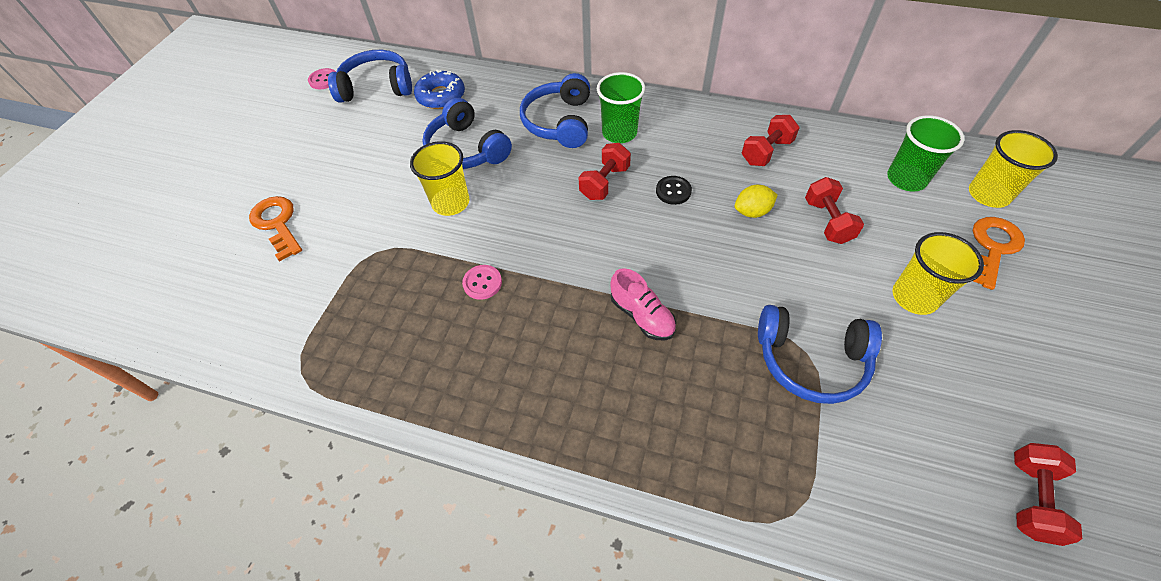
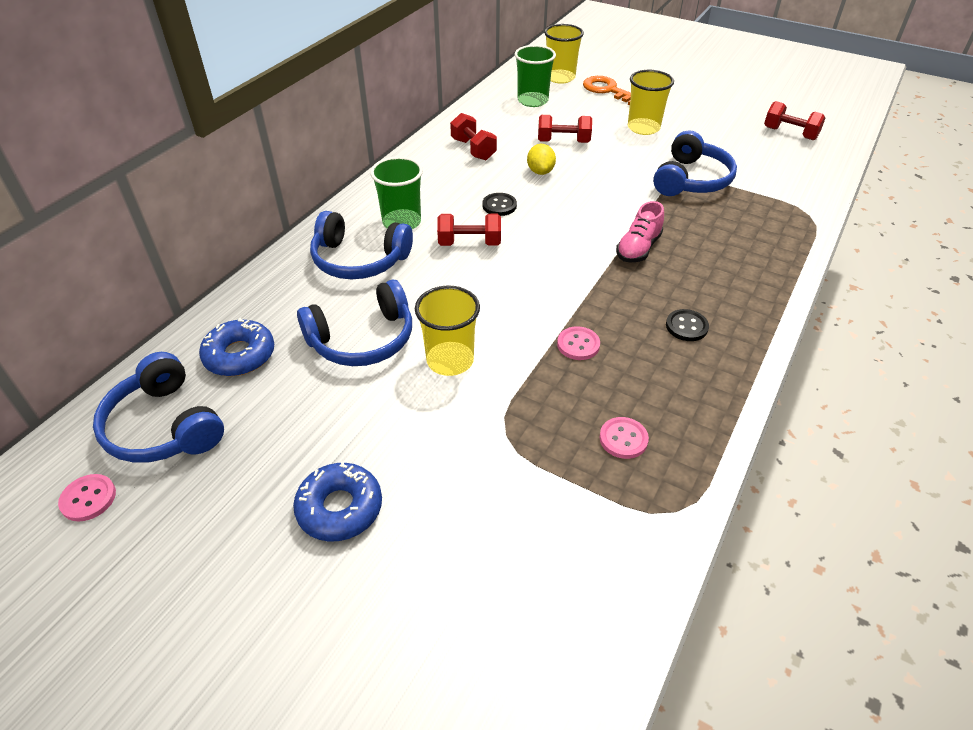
camera: 80 degrees left, 10 degrees down
orange key [249,196,302,262] -> none
blue headphones [328,50,412,103] -> blue headphones turned 45 degrees counterclockwise [93,352,224,463]
red dumbbell [578,143,631,200] -> red dumbbell turned 45 degrees counterclockwise [437,214,501,246]
pink shoe [610,268,676,341] -> pink shoe turned 150 degrees clockwise [616,201,664,262]
none -> blue donut [293,462,382,542]
none -> pink button [599,417,649,459]
none -> black button [666,309,709,341]

